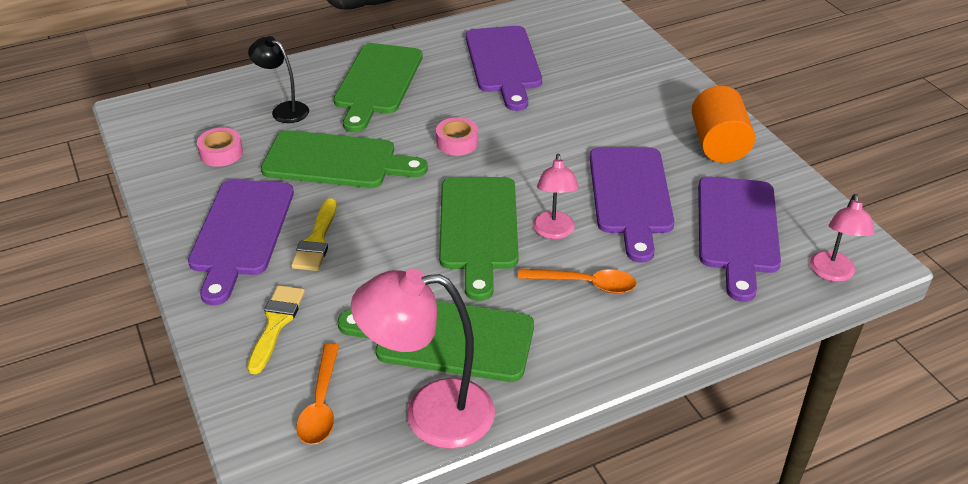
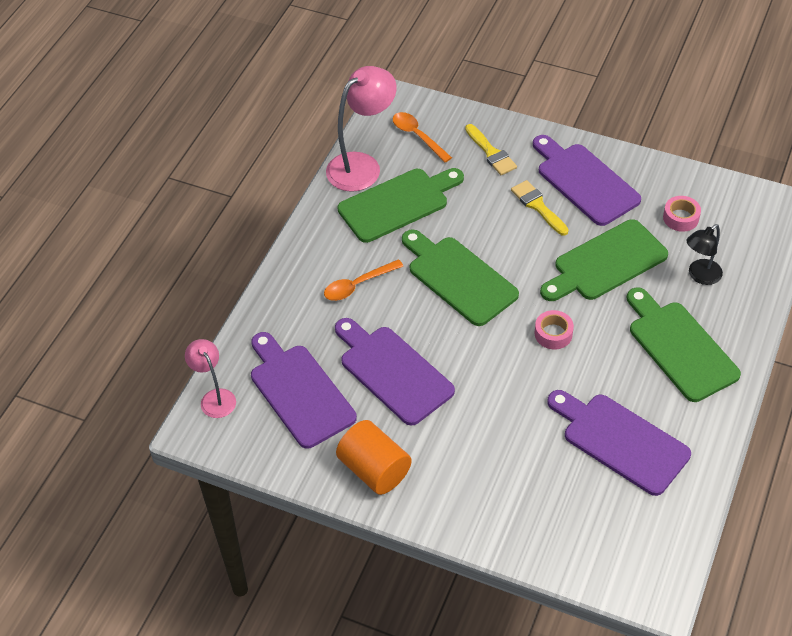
camera: 140 degrees right, 10 degrees up
black lamp [248,36,309,123] -> black lamp turned 150 degrees clockwise [686,224,723,285]
pink lamp [533,153,579,239] -> none

